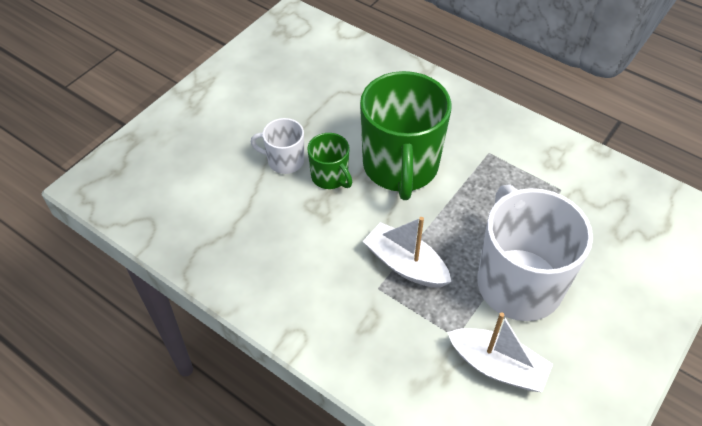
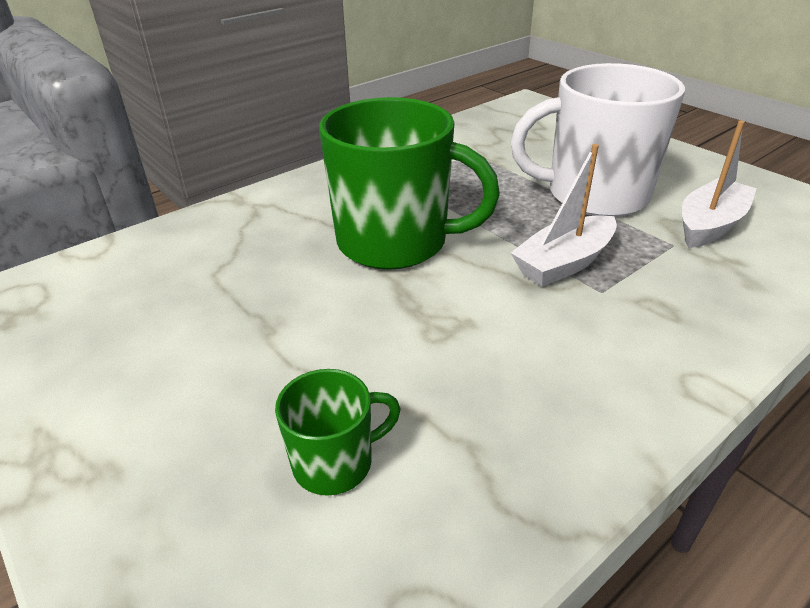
camera: 75 degrees left, 15 degrees down
white mug [251,118,304,174] -> none
green mug [307,133,352,189] -> green mug moved to [275,369,401,496]

